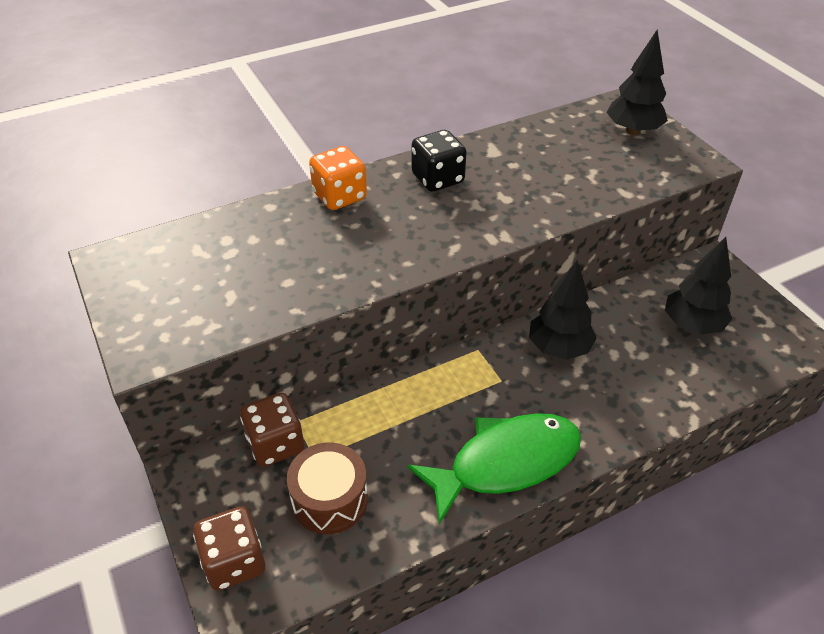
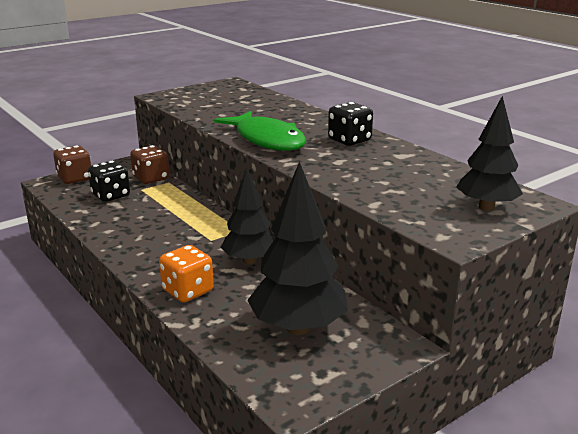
camera: 80 degrees right, 20 degrees down
brown drum [287,442,368,534] -> black dice [88,161,130,202]
orange dice [309,146,367,210] -> orange dice moved to [159,245,214,302]
green fish [407,413,581,524] -> green fish moved to [214,111,306,151]
black tree [665,237,732,335] -> black tree [247,161,348,335], size x1.50

